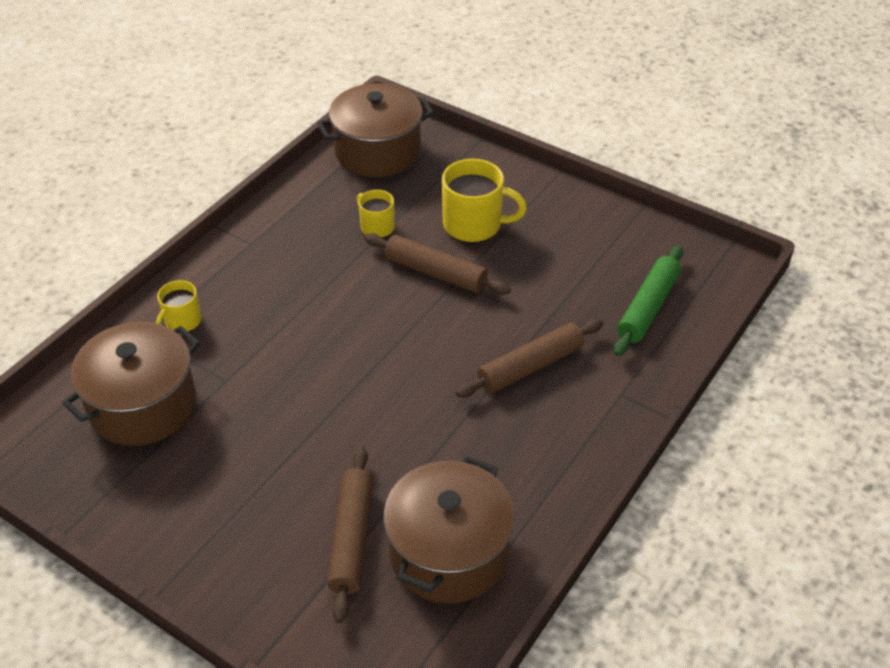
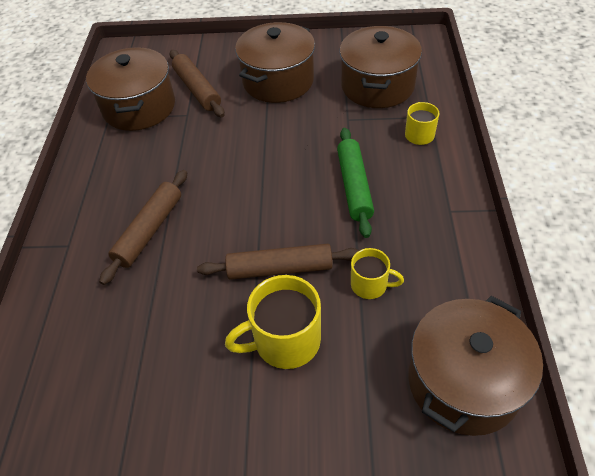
camera: 150 degrees right, 5 degrees up
green rolling pin [614,245,683,356] -> green rolling pin moved to [337,128,374,238]
none -> brown pot [235,22,315,103]

